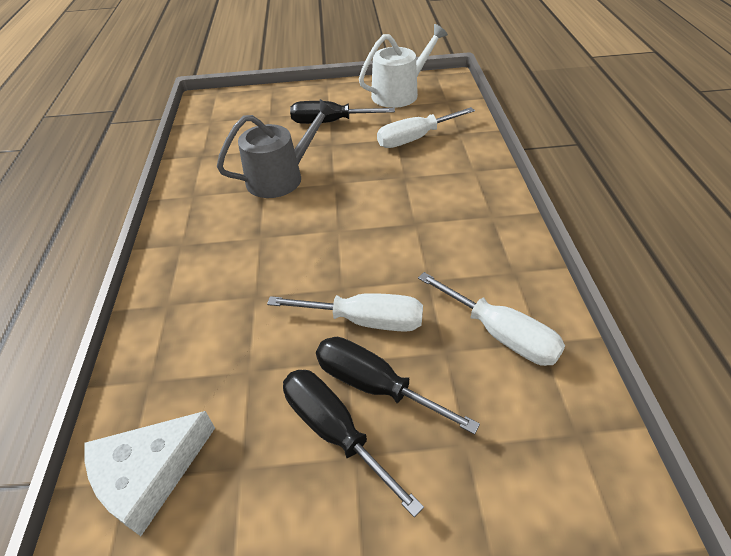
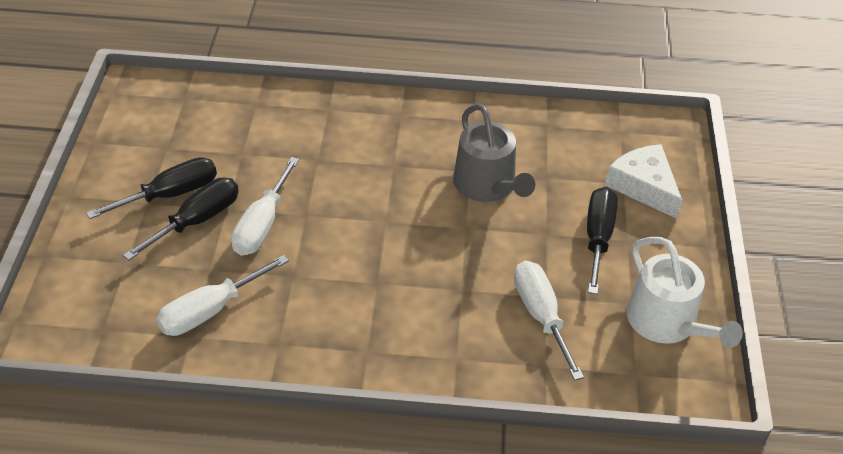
camera: 95 degrees right, 0 degrees up
white cheese [85,411,215,536] -> white cheese moved to [605,144,682,219]

